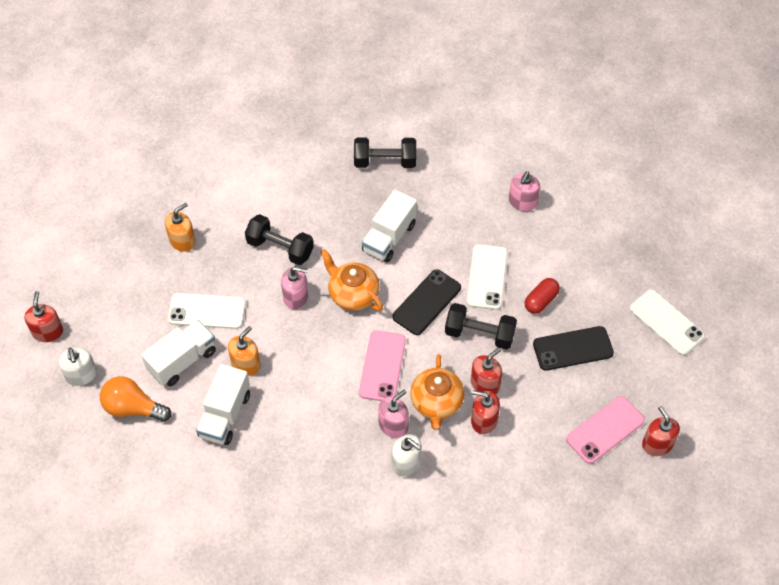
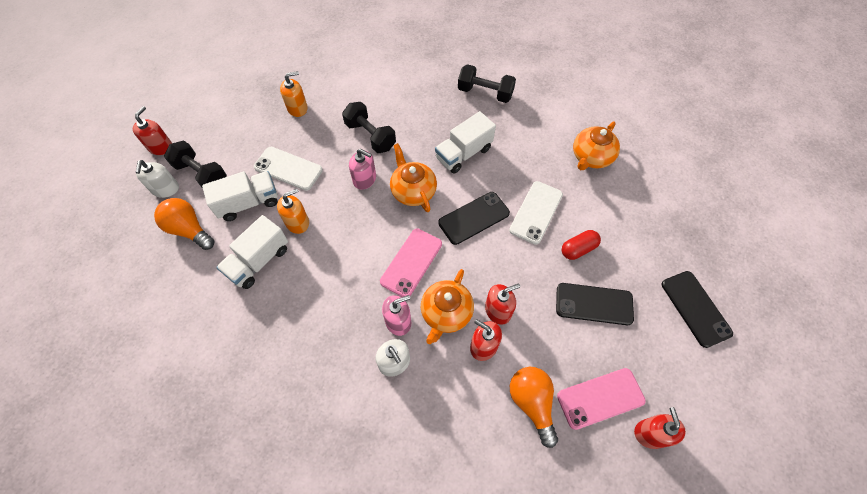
camera: 20 degrees right, 5 degrees up
black dumbbell [445,303,517,350] -> black dumbbell moved to [164,140,227,188]
pink soap dispenser [509,171,540,211] -> orange teapot [573,121,620,170]
white phone [629,289,705,355] -> black phone [662,271,733,348]
none -> orange light bulb [510,367,558,448]

